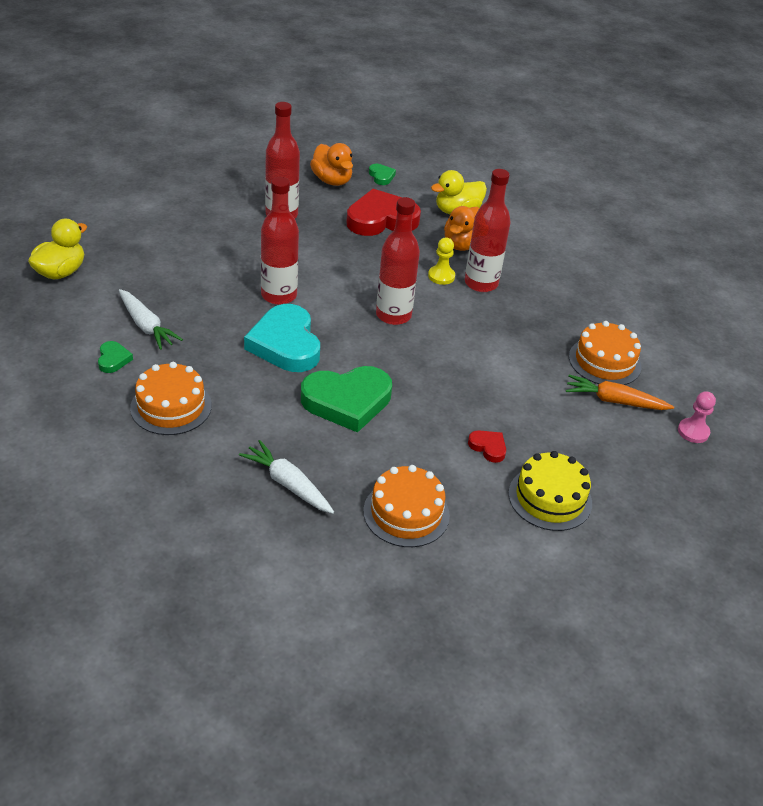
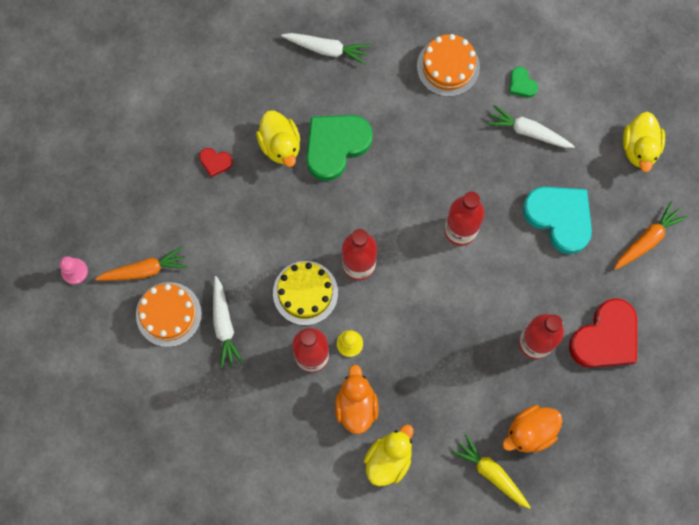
camera: 155 degrees right, 35 degrees up
turquoise heart [244,304,320,372] -> turquoise heart moved to [523,187,592,254]
orange duck [310,143,353,186] -> orange duck turned 60 degrees counterclockwise [502,405,563,452]
red heart [346,189,421,236] -> red heart moved to [569,298,637,368]
orange cake [363,465,450,547] -> none
green heart [369,164,396,185] -> yellow carrot [451,435,531,509]
yellow cake [508,451,592,531] -> yellow cake moved to [273,261,338,325]
none -> white carrot [213,276,243,368]
none -> yellow duck [256,110,300,167]
none -> orange carrot [614,201,687,270]

